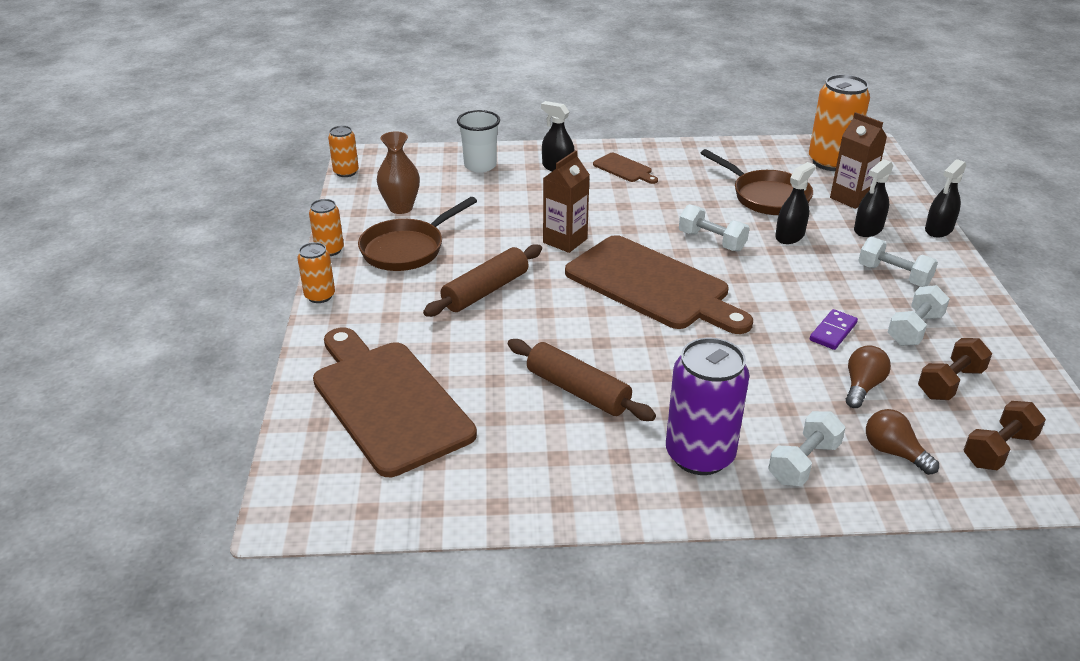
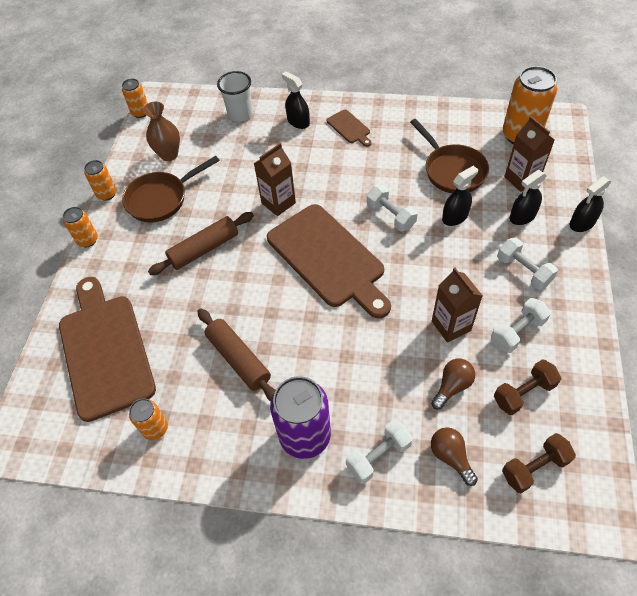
camera: 15 degrees right, 20 degrees up
purple domino [810,309,858,350] -> brown carton [432,268,483,343]
none -> orange can [129,398,168,440]

